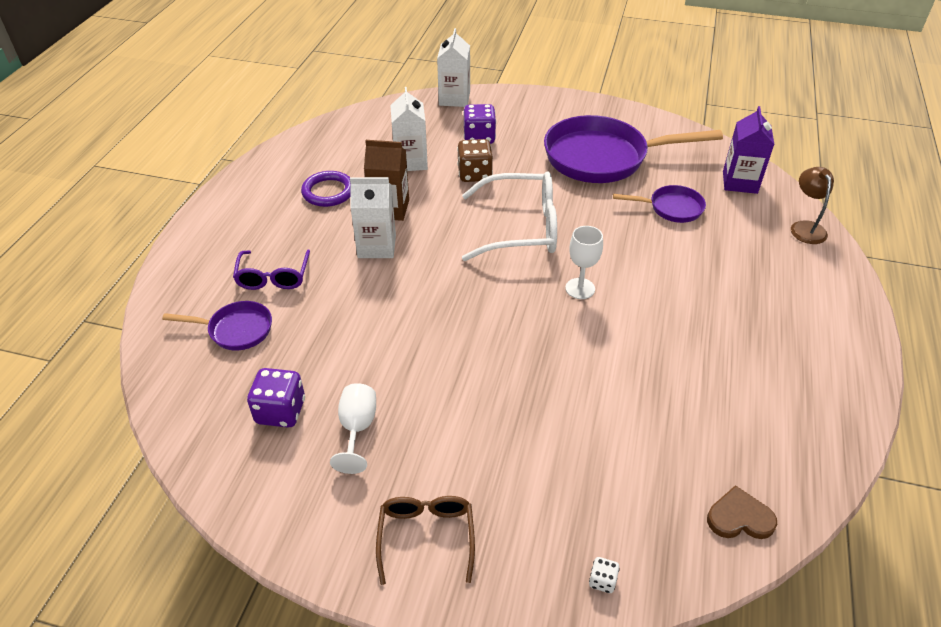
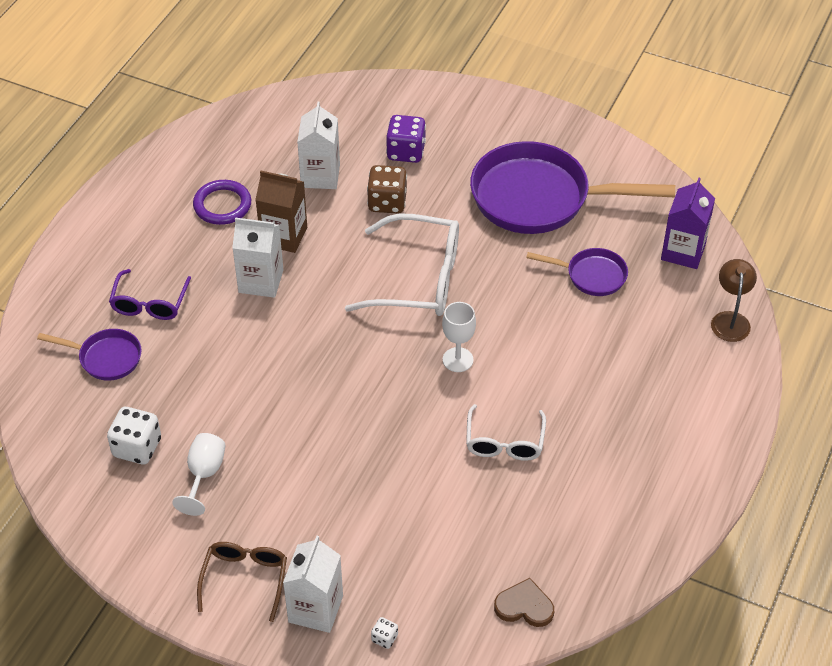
camera: 10 degrees right, 5 degrees up
purple dice [247,368,305,428] -> white dice [107,407,161,464]
white carton [437,28,470,107] -> white carton moved to [283,536,343,633]
none -> white glasses [466,404,546,461]

